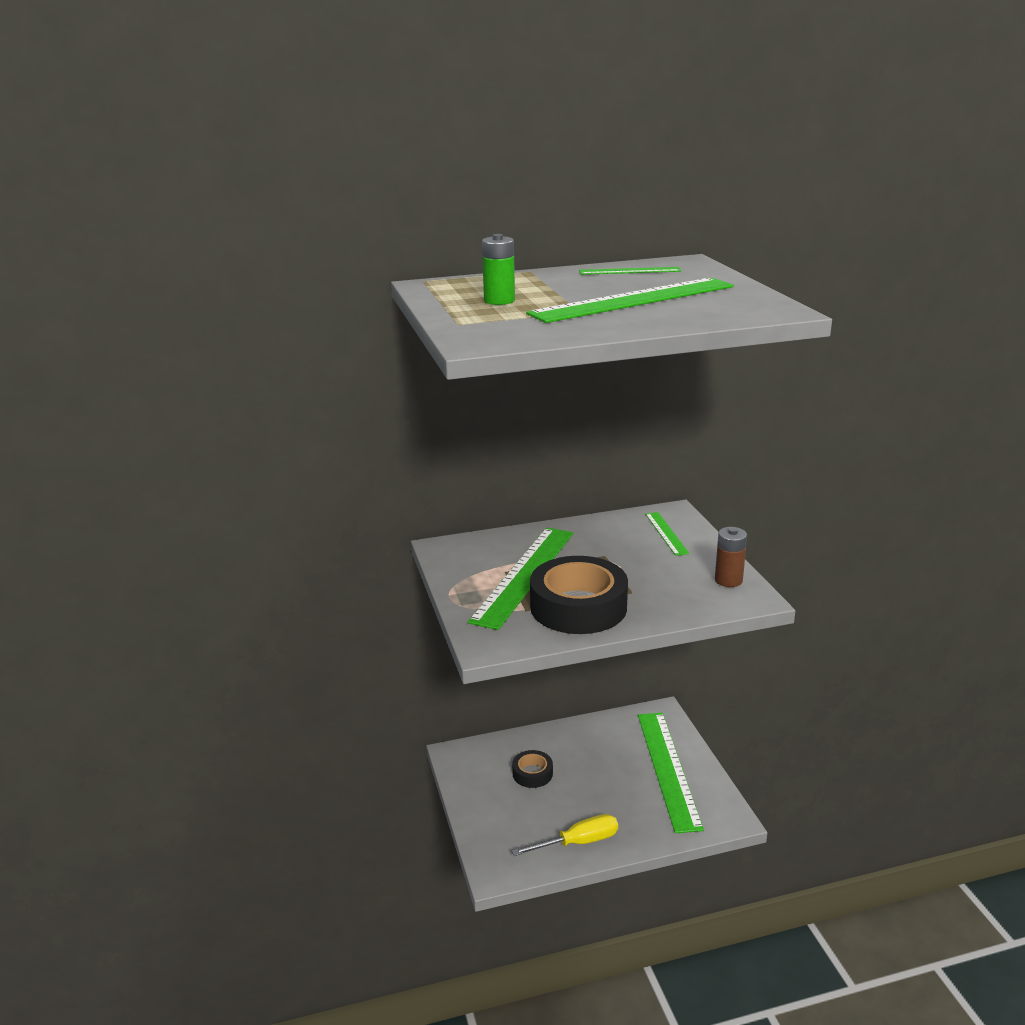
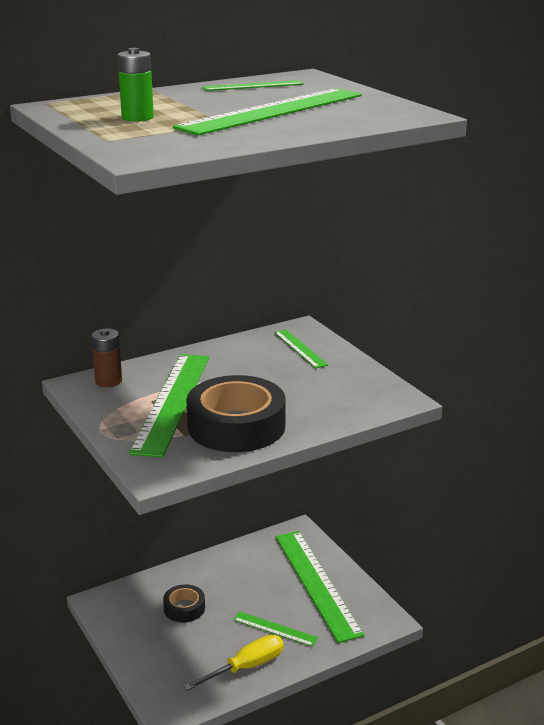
camera: 15 degrees left, 0 degrees up
brown battery [715,527,747,587] -> brown battery moved to [91,329,122,387]
none -> green ruler [233,611,318,647]

